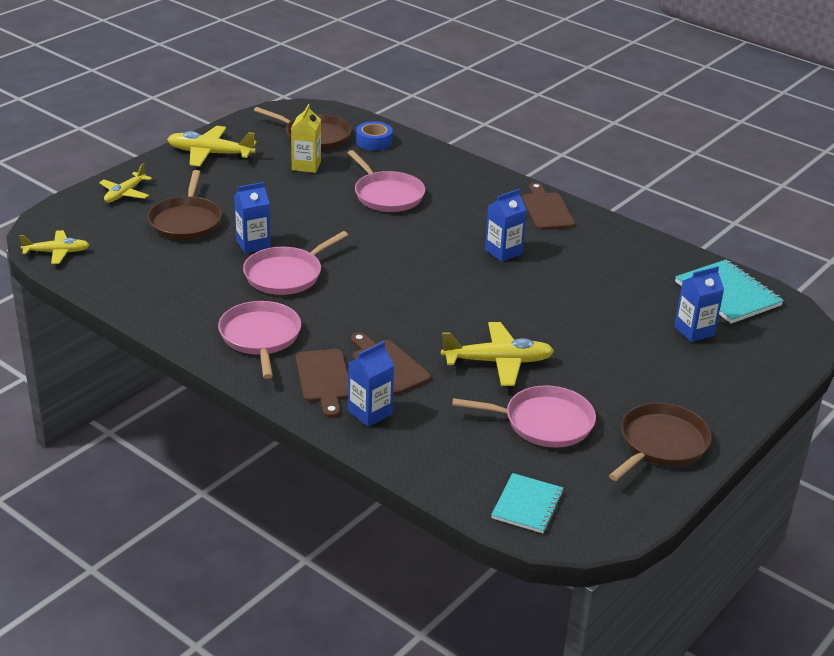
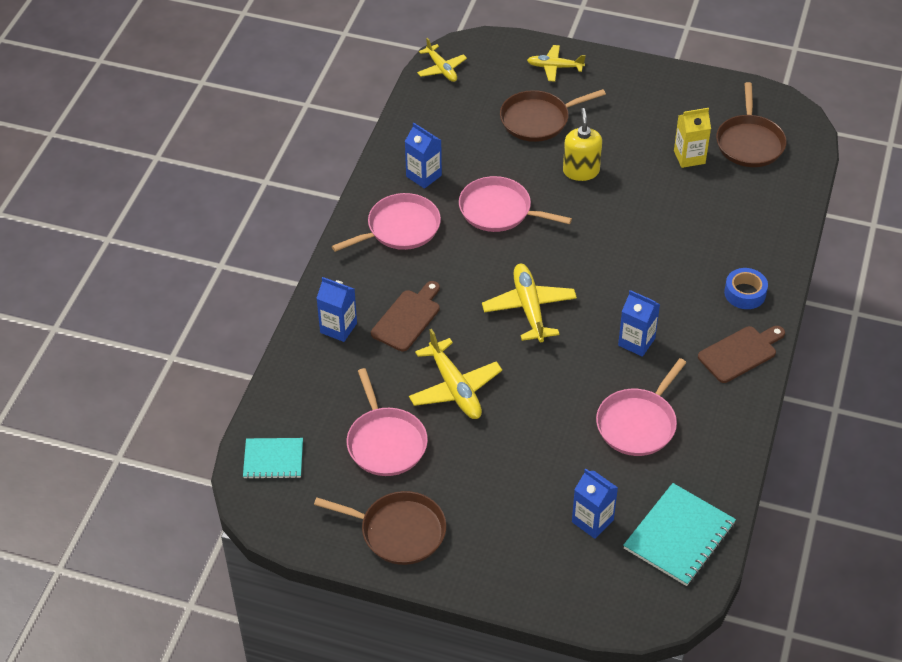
camera: 70 degrees right, 15 degrees up
yellow plane [167,126,257,167] -> yellow plane moved to [482,264,577,342]
blue carton [234,182,271,254] -> blue carton moved to [405,123,442,189]
brown cutting board [296,349,348,418] -> none
pink pan [348,150,425,212] -> pink pan moved to [596,358,687,456]
blue tape [356,121,393,151] -> blue tape moved to [724,268,768,309]
none -> yellow soap dispenser [563,108,602,181]

